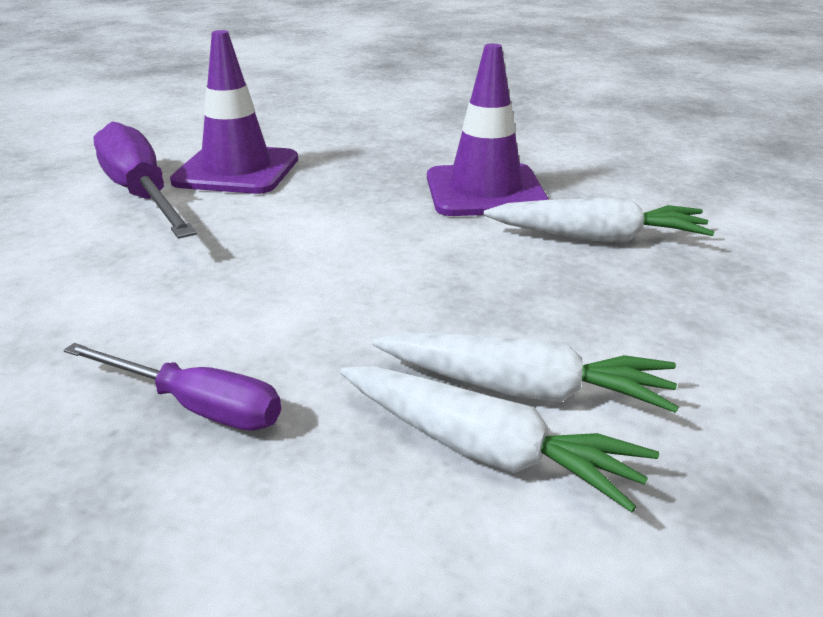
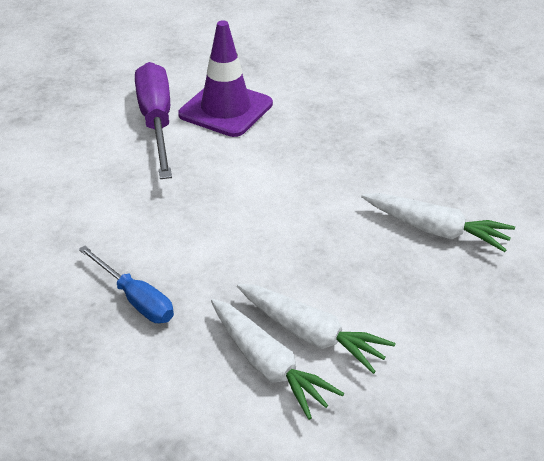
camera: 20 degrees right, 10 degrees up
purple screwdriver [64,343,281,431] -> blue screwdriver [79,246,174,323]
purple traffic cone [427,44,549,216] -> none

